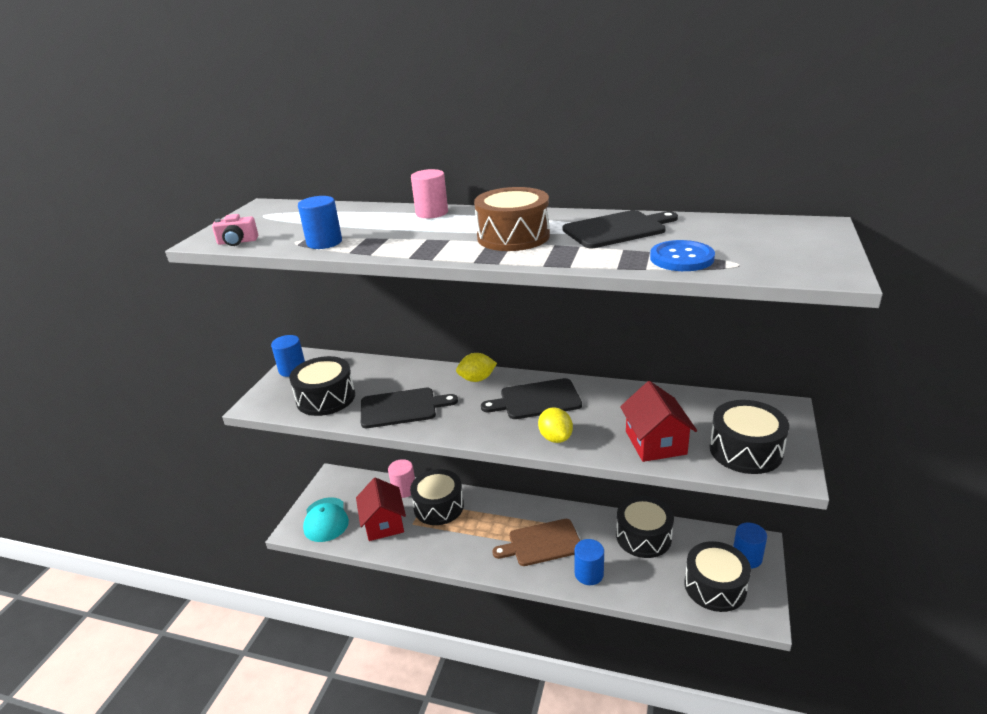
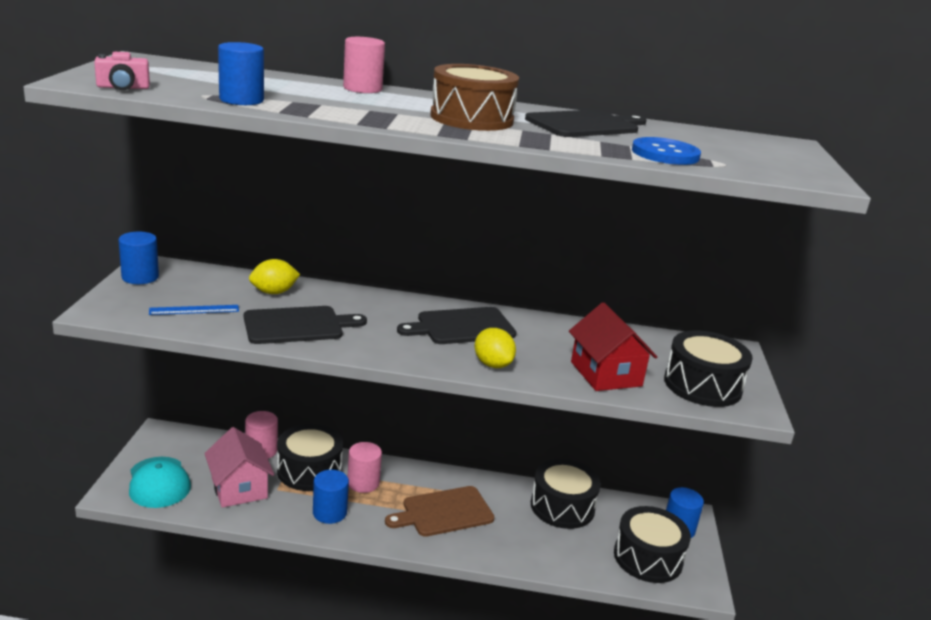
camera: 15 degrees left, 5 degrees down
black drum [289,356,355,416] -> blue ruler [149,305,239,315]
red house [356,478,406,541] -> pink house [204,427,274,508]
yellow lemon [456,353,497,382] -> yellow lemon moved to [249,259,300,294]
blue cylinder [574,539,604,585] -> blue cylinder moved to [313,470,349,524]
none -> pink cylinder [348,442,382,493]

